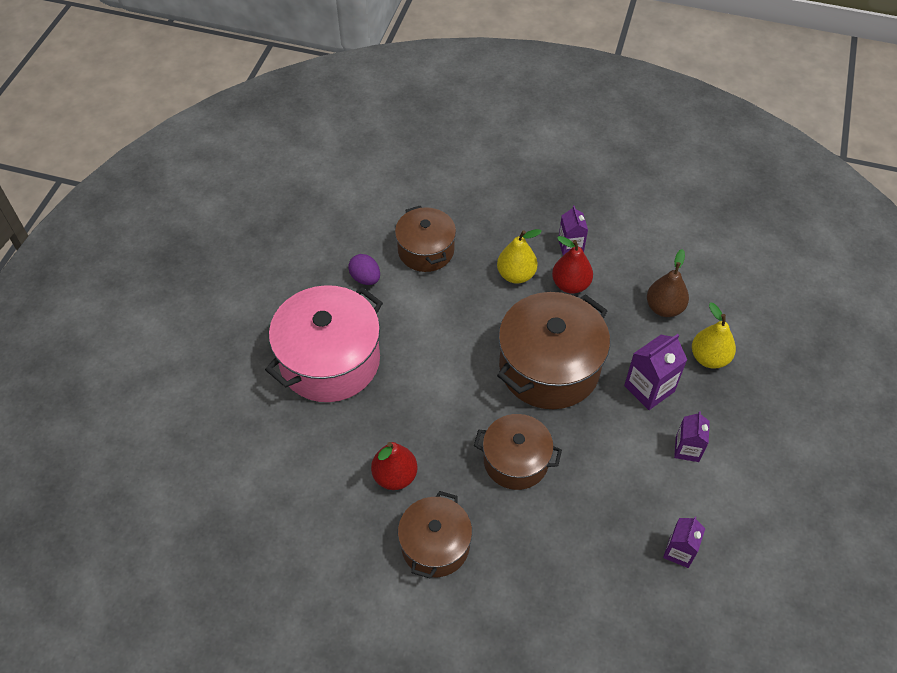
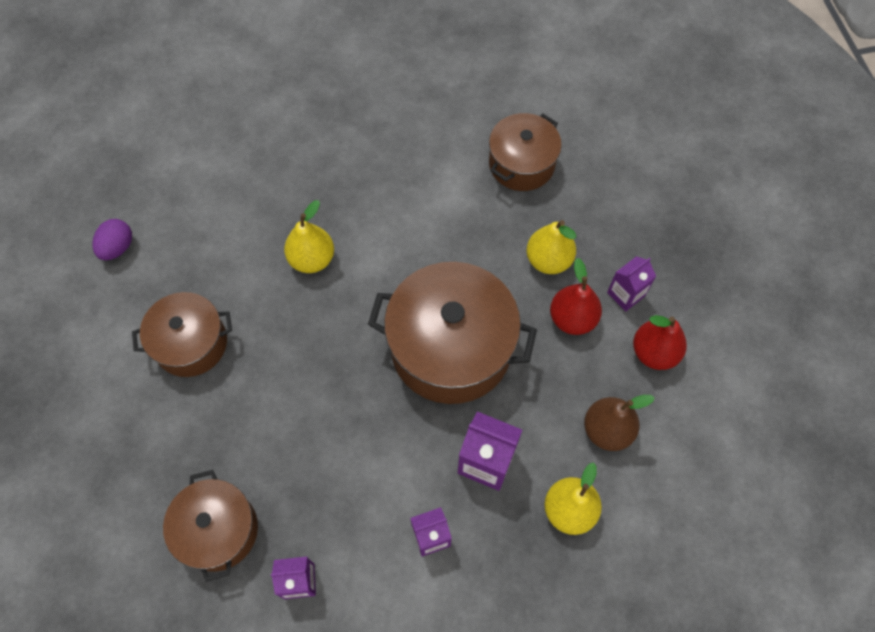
camera: 60 degrees right, 10 degrees up
pink pot [265,285,383,402] -> none
purple egg [348,254,380,285] -> purple egg moved to [92,219,132,260]
red pear [371,442,418,490] -> red pear moved to [633,315,687,370]
brown pot [474,414,562,490] -> brown pot moved to [163,470,258,582]
none -> yellow pear [284,200,334,273]

